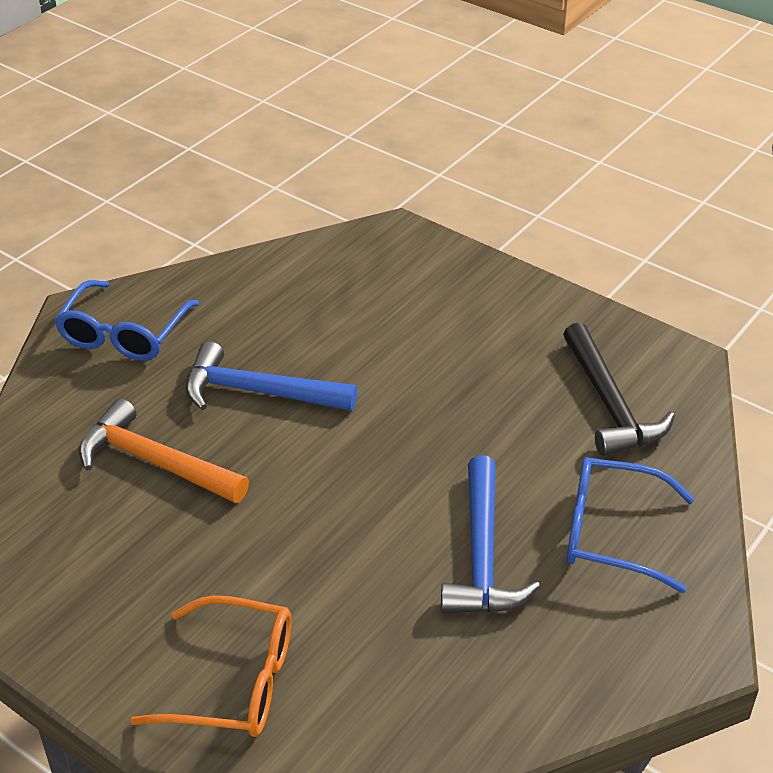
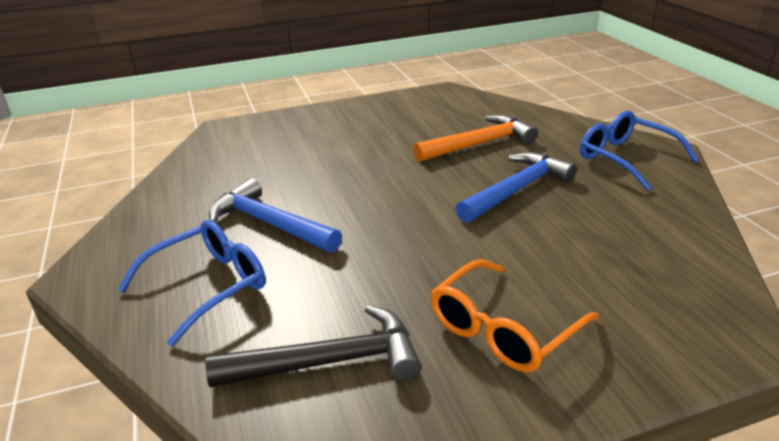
camera: 125 degrees right, 10 degrees down
orange glasses [130,595,291,737] -> orange glasses moved to [430,259,599,372]
black hammer [563,322,675,456] -> black hammer turned 150 degrees clockwise [205,305,421,388]

